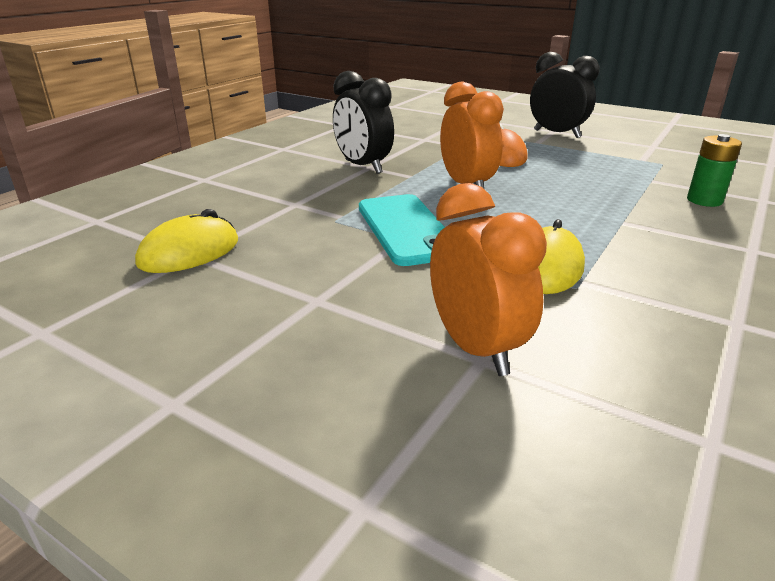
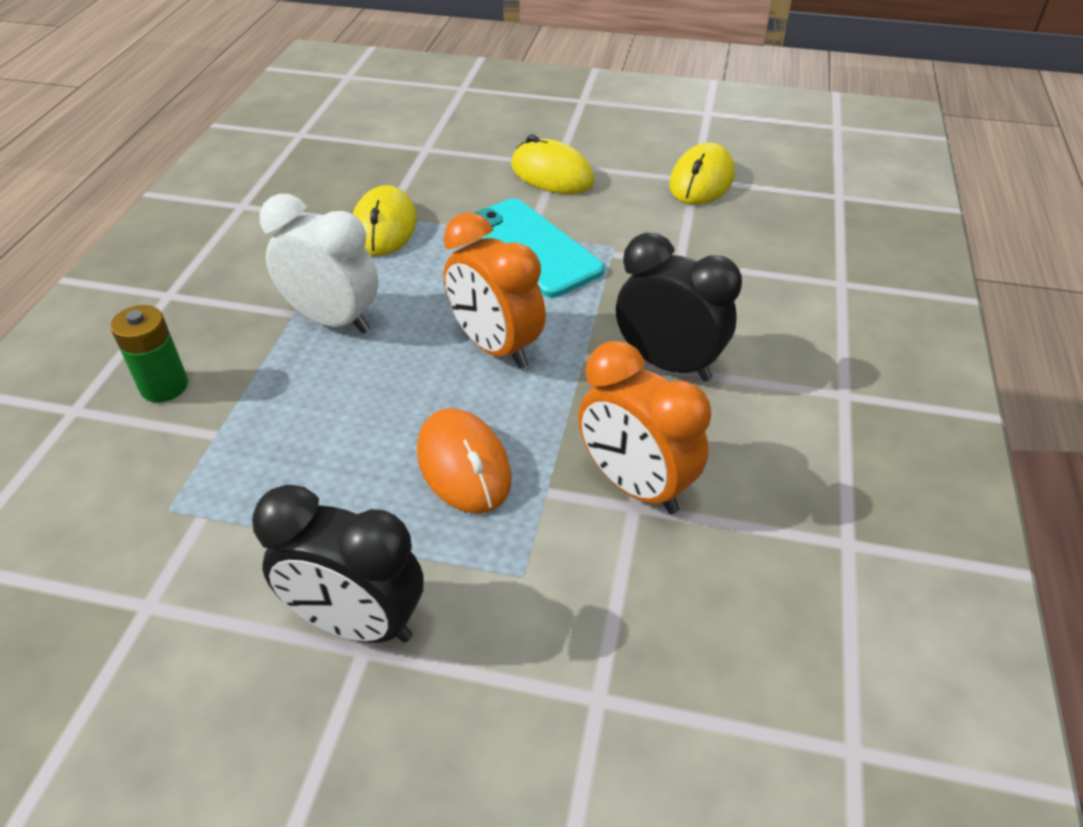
camera: 160 degrees right, 15 degrees up
orange clock [430,183,547,376] -> orange clock moved to [578,341,711,514]
none -> white clock [260,194,378,334]
none -> yellow mouse [511,135,594,194]

